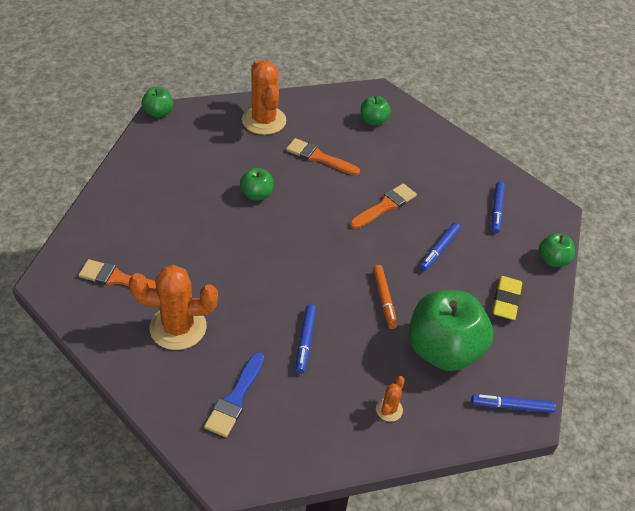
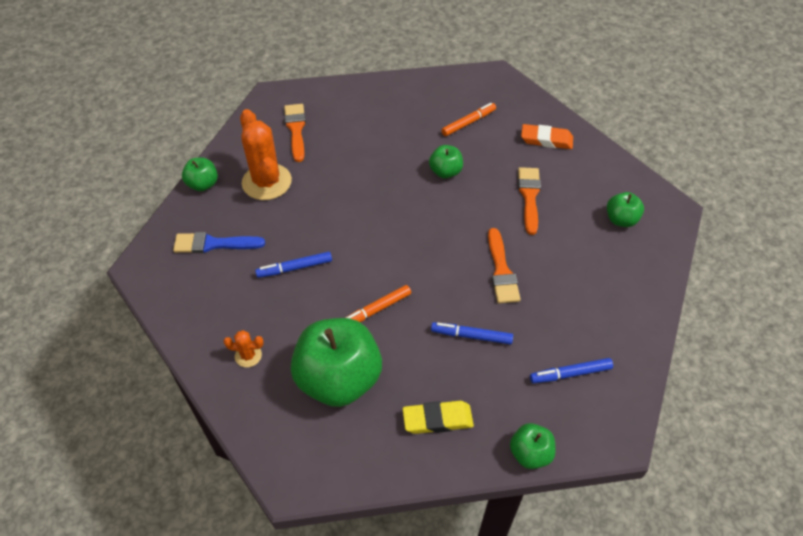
camera: 70 degrees right, 5 degrees up
green apple [142,87,173,118] -> green apple moved to [182,157,218,191]
orange cactus [242,60,286,135] -> orange eraser [521,124,573,149]
orange brush [350,183,417,229] -> orange brush turned 60 degrees clockwise [488,228,521,303]
blue marker [471,395,556,413] -> none
none -> orange marker [441,103,496,136]

